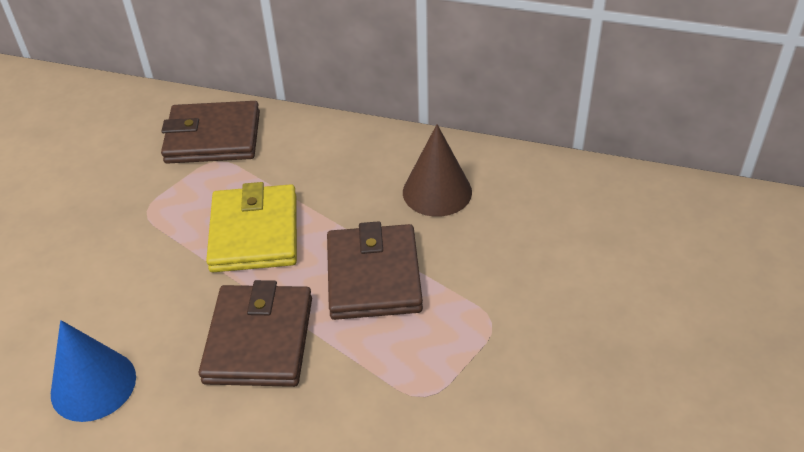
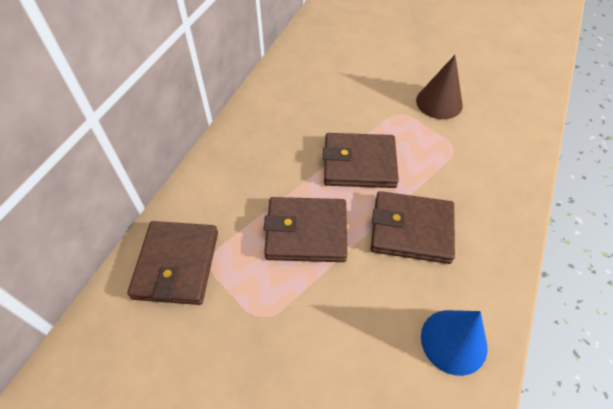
camera: 85 degrees left, 10 degrees up
yellow wallet [206,182,297,272] -> brown wallet [264,197,347,262]
brown cone [403,124,472,217] -> brown cone moved to [416,55,463,119]

